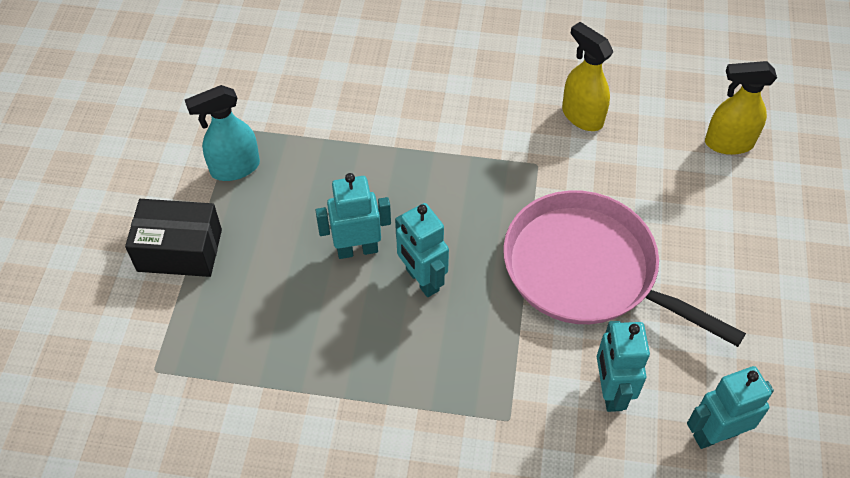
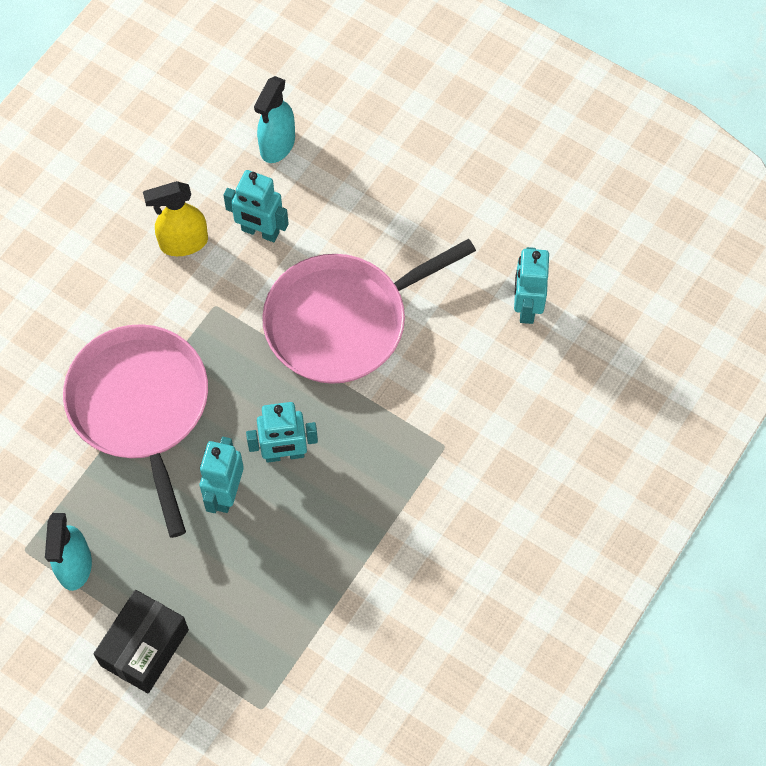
camera: 65 degrees left, 10 degrees up
turquoise robot [597,321,650,412] -> turquoise robot moved to [223,170,289,242]
yellow spray bottle [705,61,777,155] -> turquoise spray bottle [254,76,295,163]
none -> pink pan [63,324,208,538]

